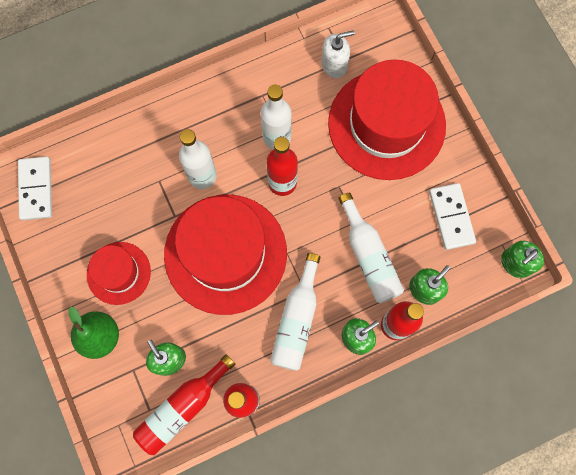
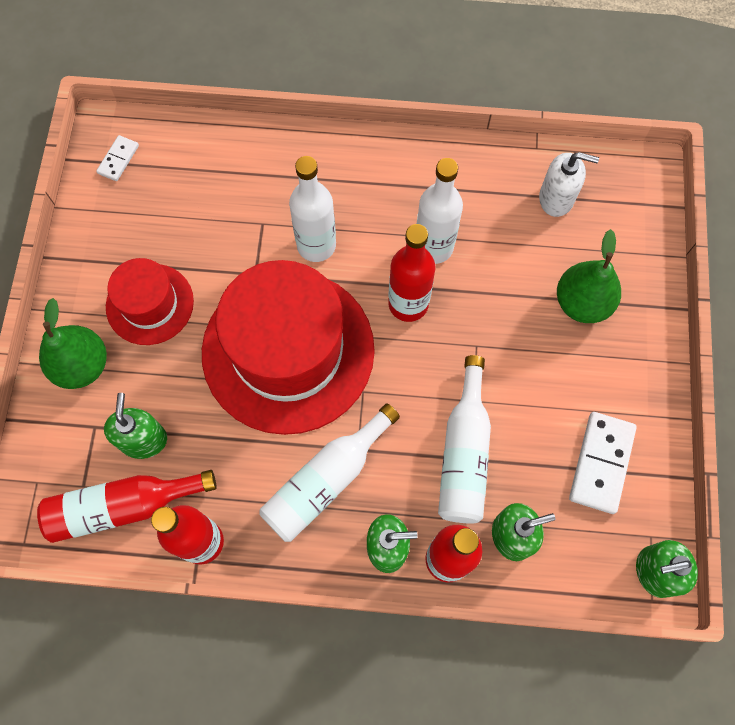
camera: 30 degrees right, 5 degrees down
white domino [18,156,52,220] -> white domino [96,135,139,181], size x0.55
red hat [328,59,446,180] -> green pear [557,229,621,323]

